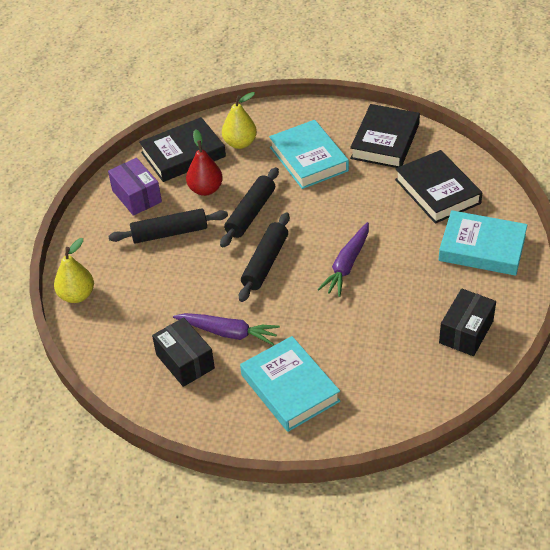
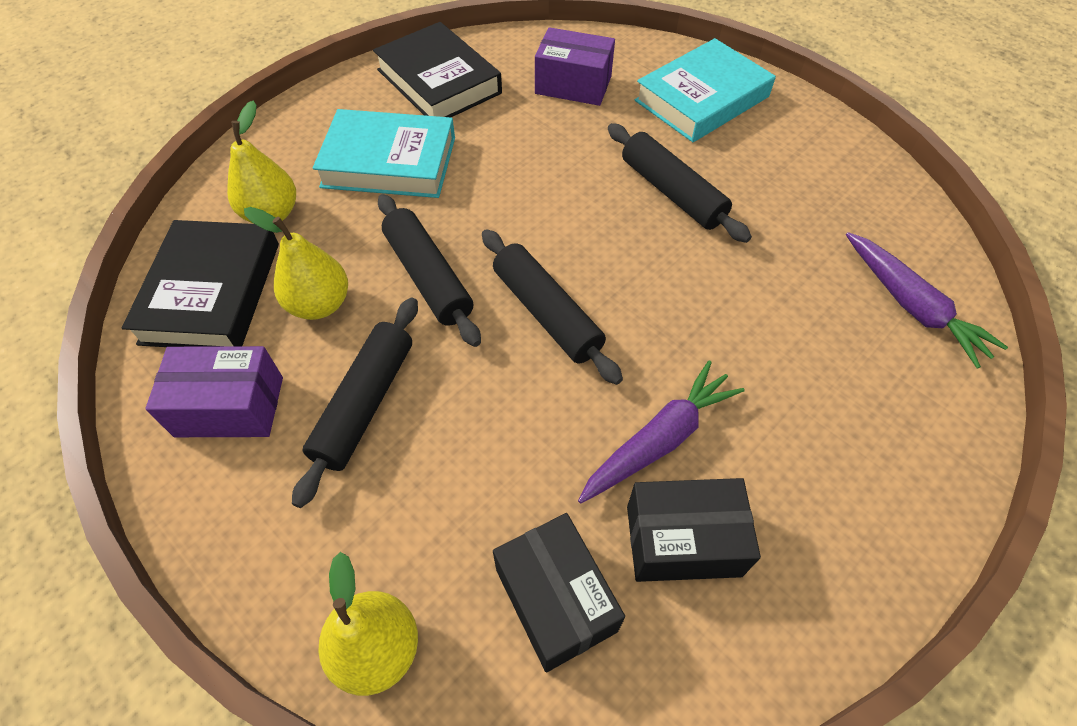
camera: 60 degrees left, 10 degrees up
red pear [186,129,223,196] -> yellow pear [244,207,348,320]
turquoise book [240,336,340,432] -> none
purple carrot [317,222,369,297] -> purple carrot moved to [846,232,1008,368]
black book [395,150,482,224] -> purple box [535,27,615,106]
black box [439,288,496,356] -> black box moved to [493,513,625,673]
none -> black rolling pin [608,123,752,243]

